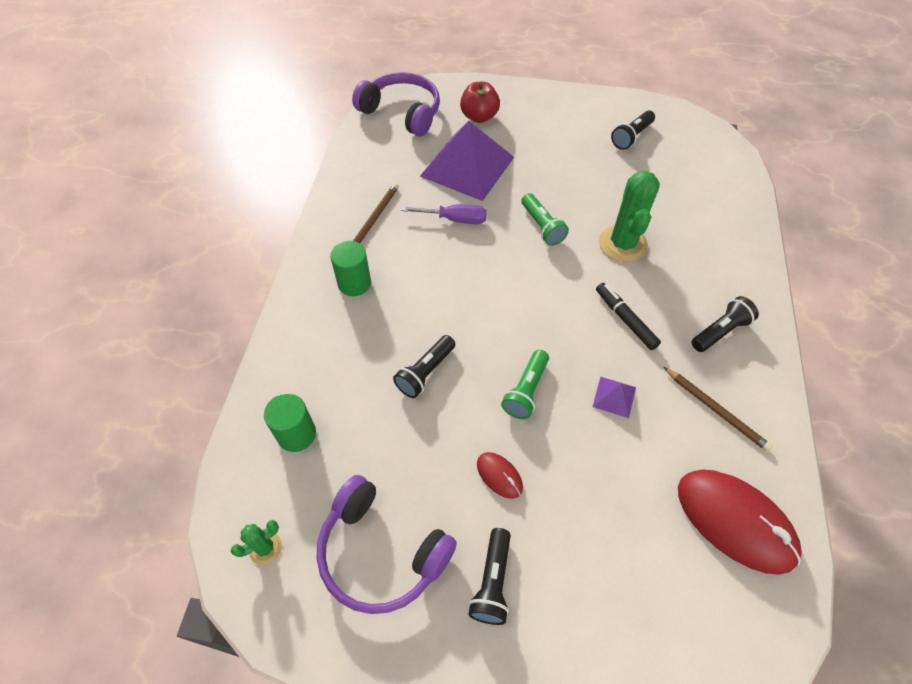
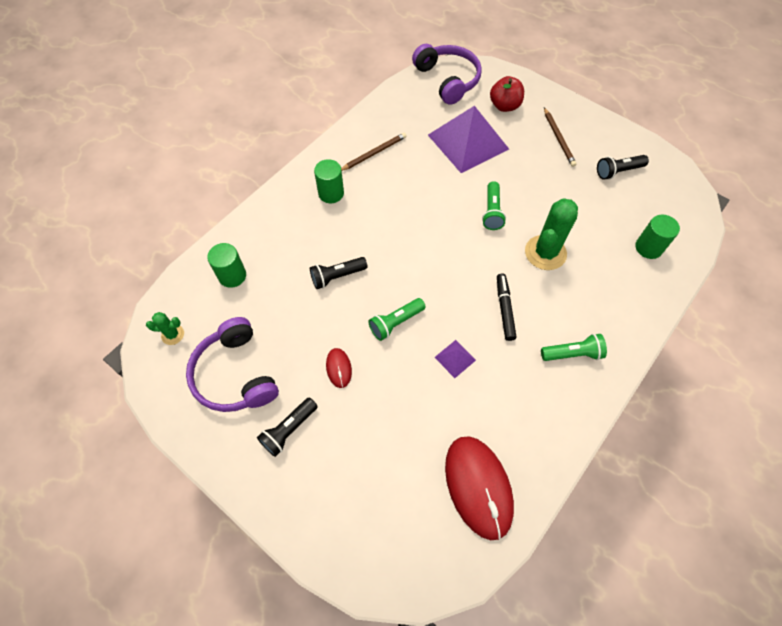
camera: 30 degrees right, 5 degrees up
purple screwdriver [401,204,487,224] -> none
brown pencil [664,367,773,452] -> brown pencil moved to [544,107,576,167]
black flashlight [692,296,759,352] -> green flashlight [541,334,607,361]
none -> green cylinder [635,215,680,259]

